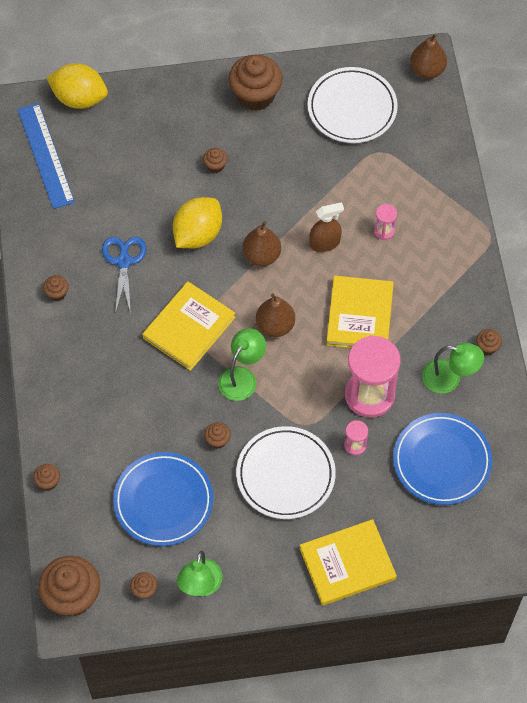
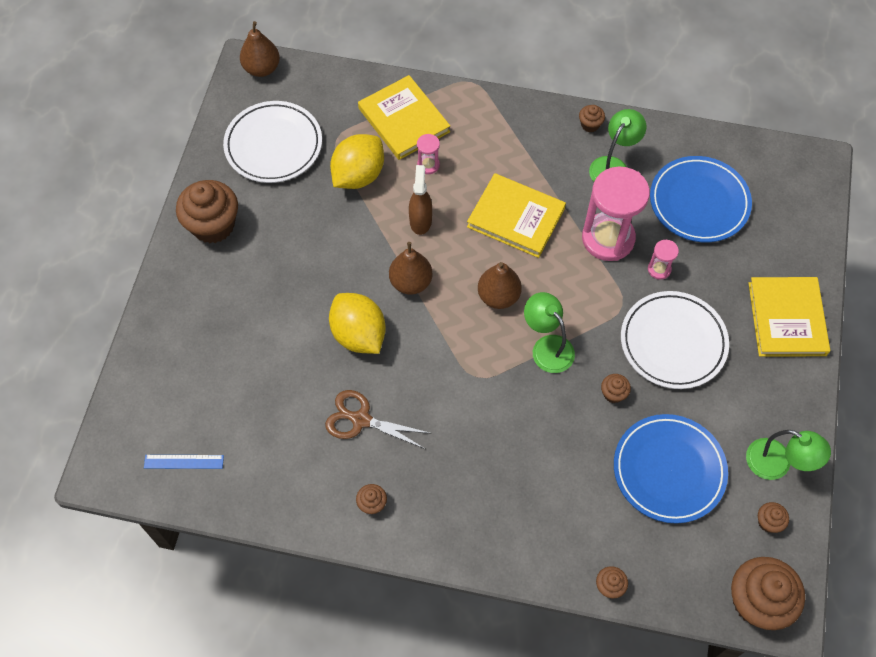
camera: 70 degrees left, 0 degrees up
blue ruler [18,103,75,209] -> blue ruler [144,455,224,469], size x0.51
yellow lemon [46,63,108,109] -> yellow lemon moved to [330,134,384,189]
blue scissors [102,237,146,314] -> brown scissors [325,390,432,449]
yellow book [143,281,235,371] -> yellow book moved to [358,75,450,160]
brown cupcake [203,148,227,173] -> none

